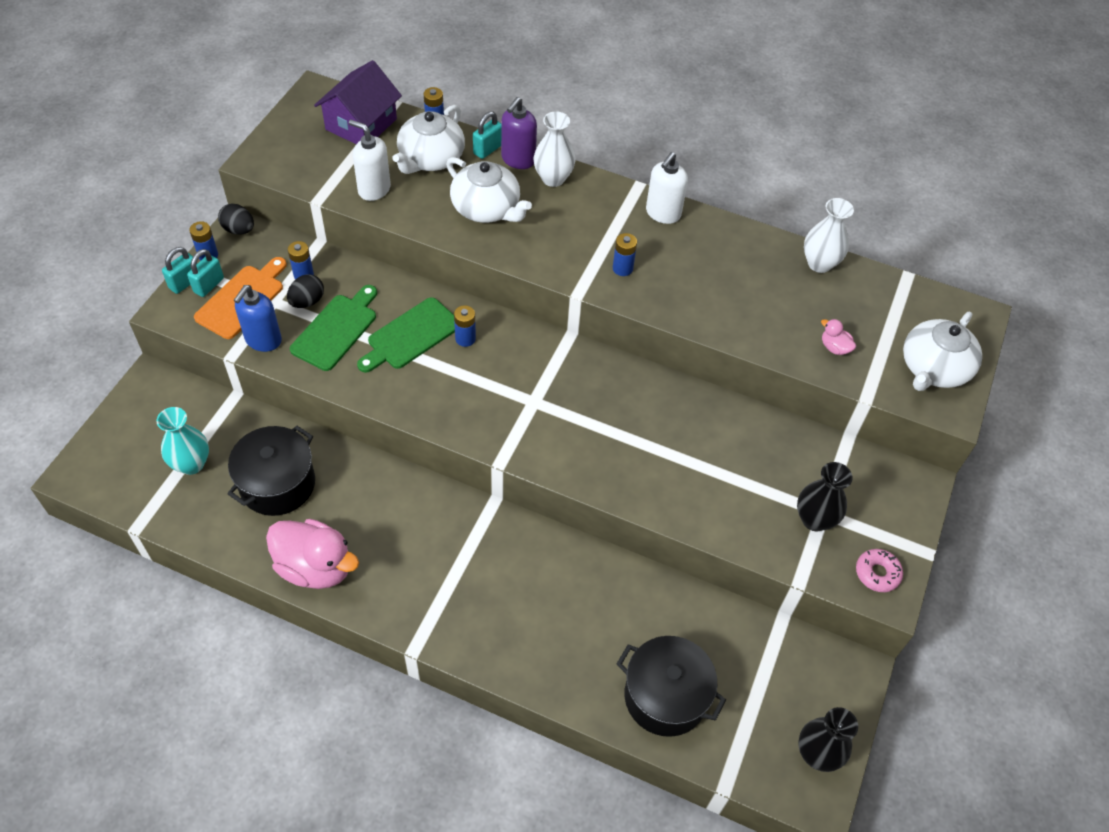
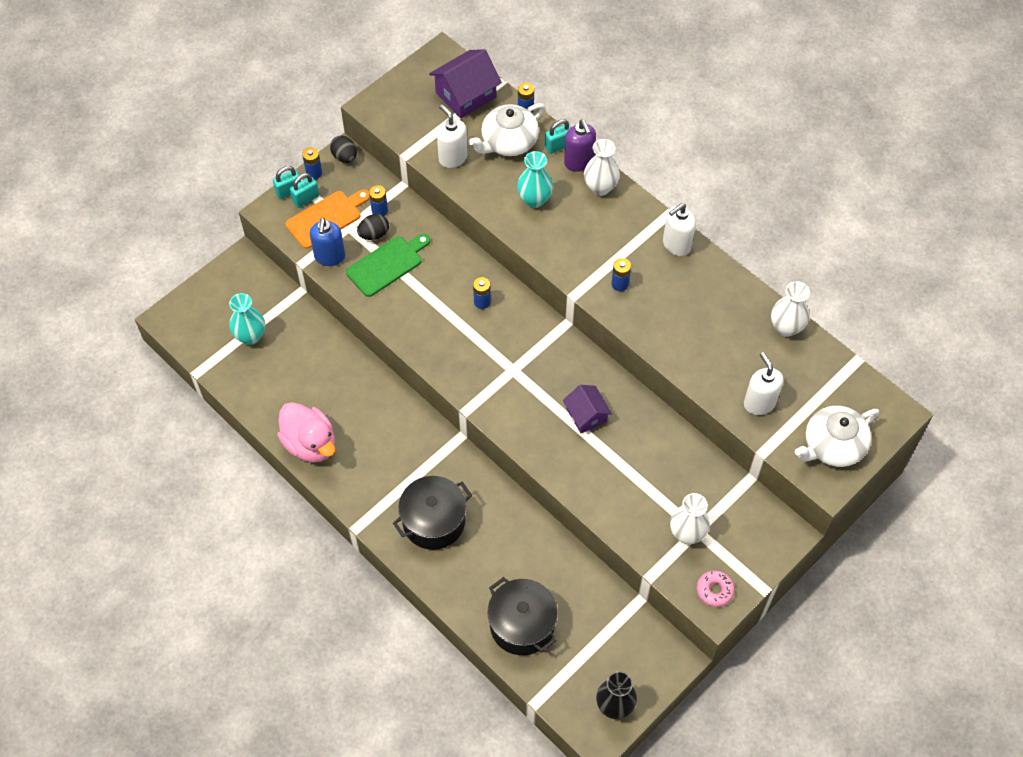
camera: 25 degrees right, 5 degrees up
black pot [227,426,315,516] -> black pot moved to [393,476,472,550]
blue soap dispenser [234,285,282,352] -> blue soap dispenser turned 45 degrees counterclockwise [310,218,345,266]
green cutting board [357,297,455,373] -> none
white teapot [446,157,532,223] -> turquoise vase [517,151,553,208]
purple soap dispenser [501,97,537,169] -> purple soap dispenser turned 75 degrees counterclockwise [564,120,596,172]
black vase [797,462,853,531] -> white vase [670,493,710,544]
pink duck [821,319,856,355] -> white soap dispenser [744,352,783,415]
none -> purple house [563,385,612,433]

